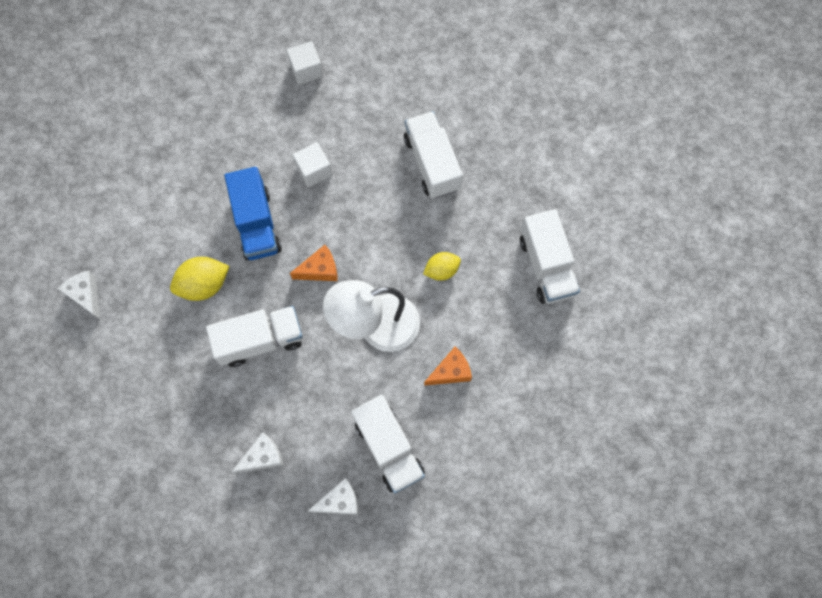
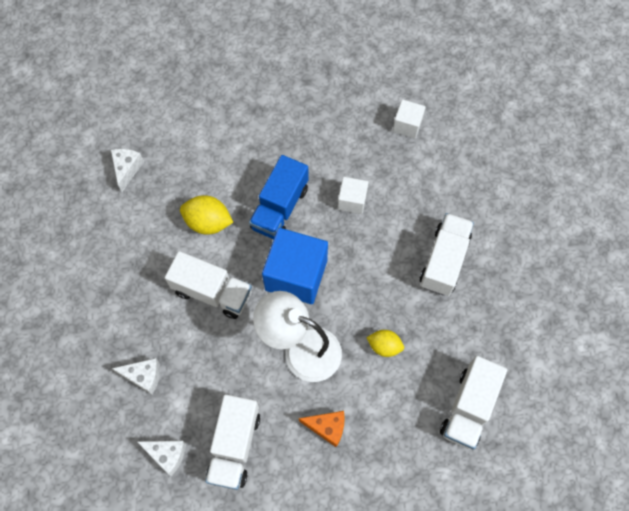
camera: 40 degrees right, 5 degrees down
orange cheese [290,245,337,281] -> blue cube [262,228,328,304]

